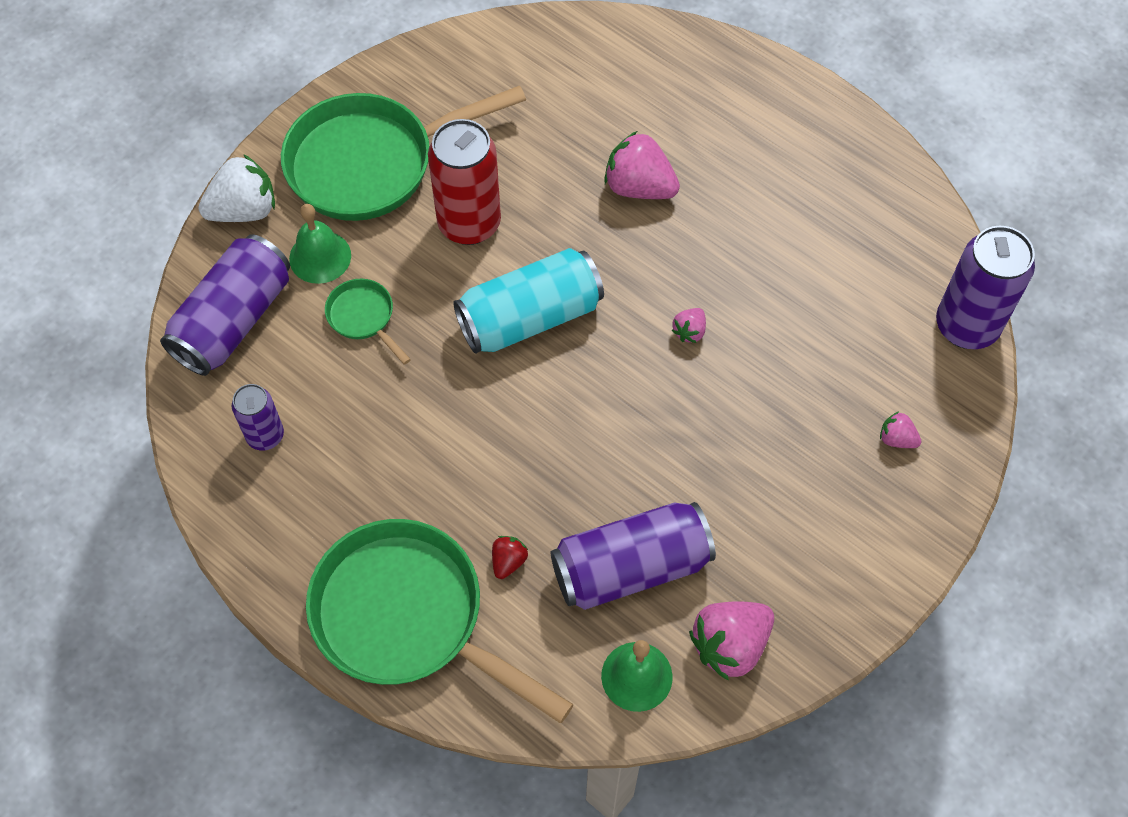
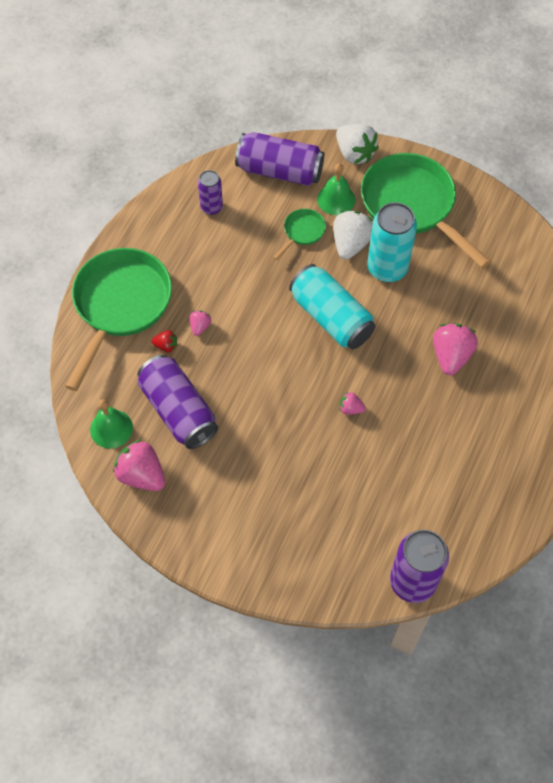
camera: 75 degrees right, 0 degrees up
red can [428,119,501,245] -> turquoise can [367,202,417,282]
pink strawberry [880,411,921,448] -> pink strawberry moved to [190,310,211,336]
none -> white strawberry [333,210,373,260]

